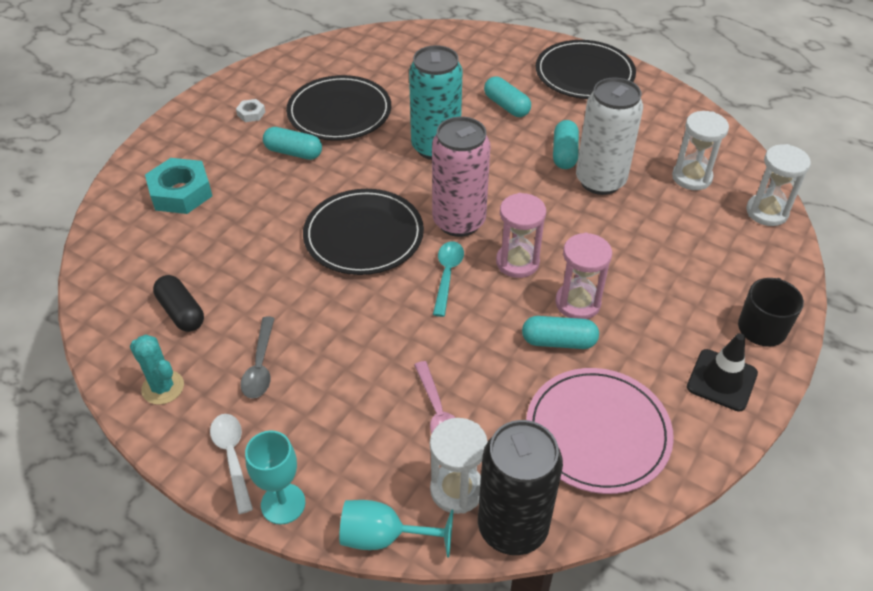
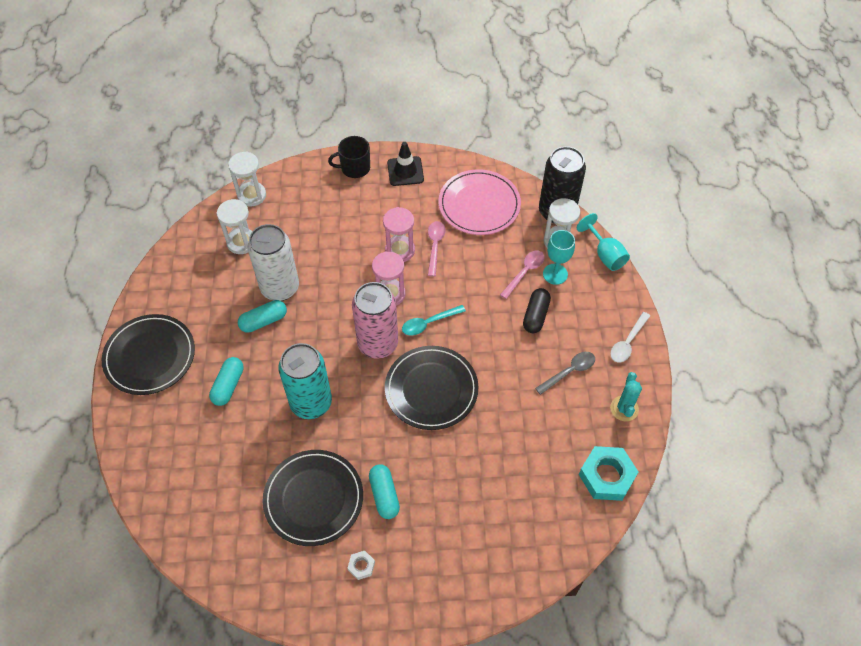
camera: 125 degrees left, 10 degrees up
turquoise nut [145,158,212,214] -> turquoise nut moved to [579,446,639,501]
black capsule [153,275,204,332] -> black capsule moved to [523,288,551,333]
turquoise goblet [245,430,305,525] -> turquoise goblet moved to [543,230,575,285]
turquoise capsule [522,316,599,349] -> pink spoon [428,221,446,277]

